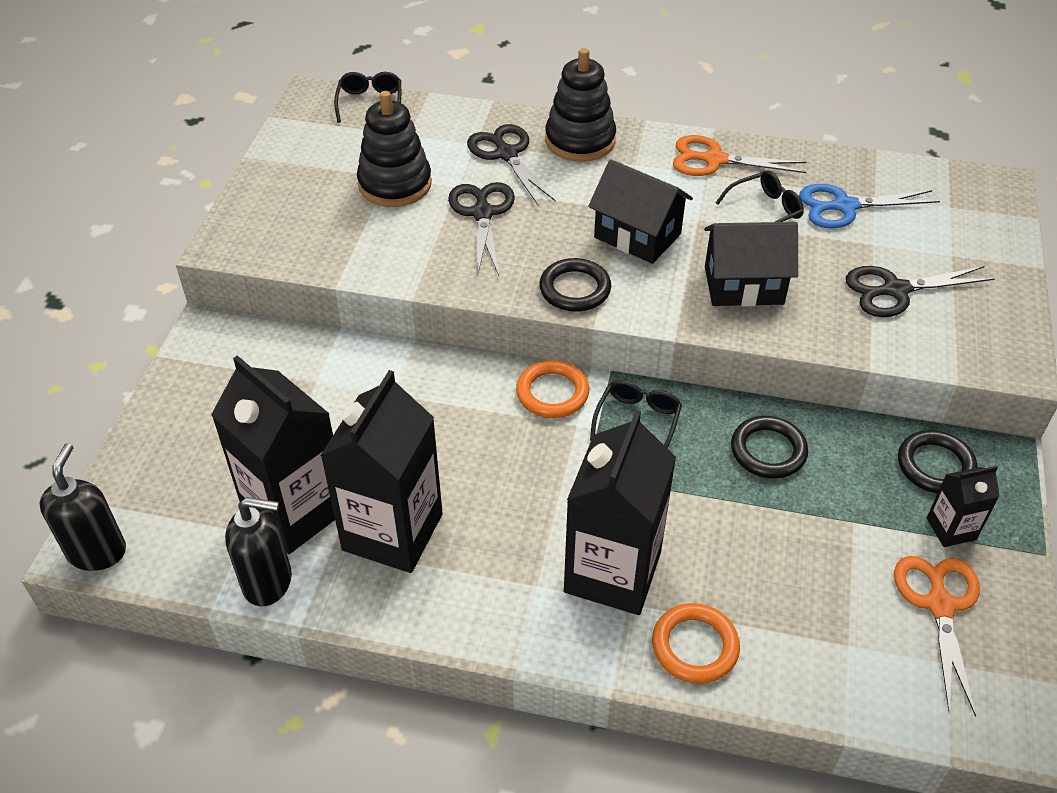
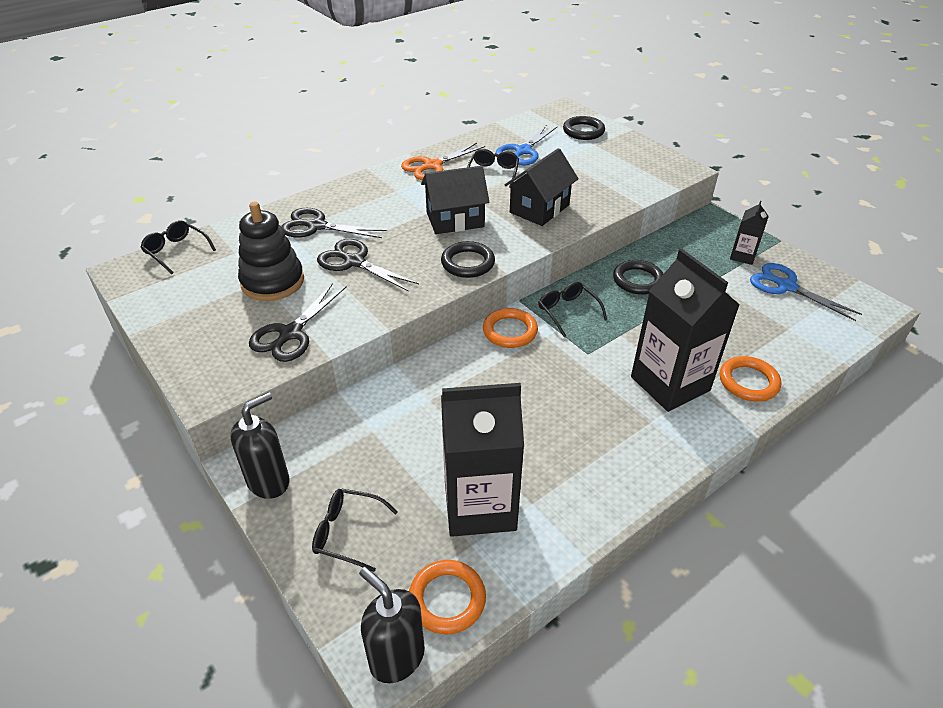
camera: 50 degrees left, 5 degrees down
black soap dispenser [225,497,292,606] -> black soap dispenser moved to [230,392,290,499]
black carton [320,370,443,573] -> none
black stacking toy [545,48,616,162] -> none
black scissors [846,266,995,317] -> black scissors moved to [249,283,346,362]
orange scissors [894,556,980,717] -> blue scissors [750,263,862,321]
black ring [898,430,978,494] -> black ring moved to [563,116,605,140]
none -> black glasses [312,488,398,572]
none -> orange ring [409,560,486,634]

